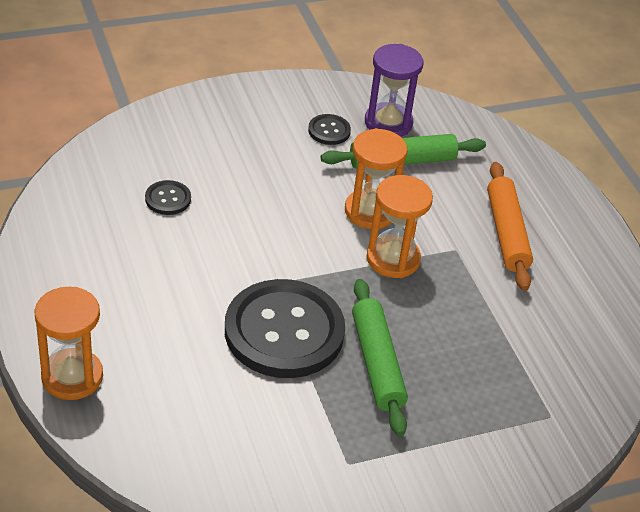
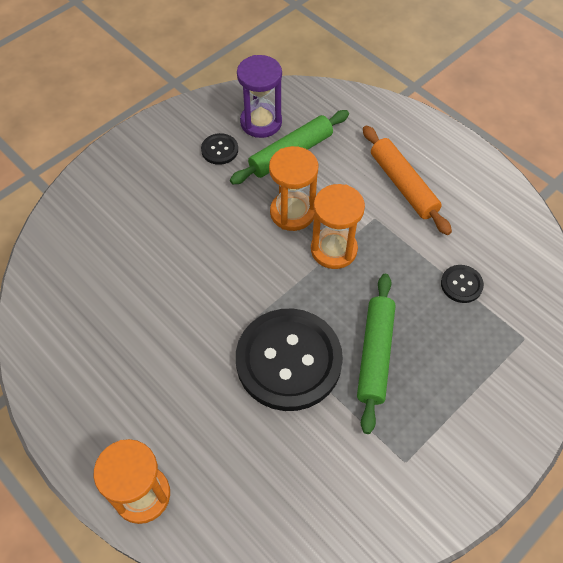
camera: 20 degrees left, 15 degrees up
black button [145,180,191,215] -> black button moved to [441,265,484,303]
green rolling pin [352,279,408,436] -> green rolling pin turned 45 degrees clockwise [357,274,396,434]

